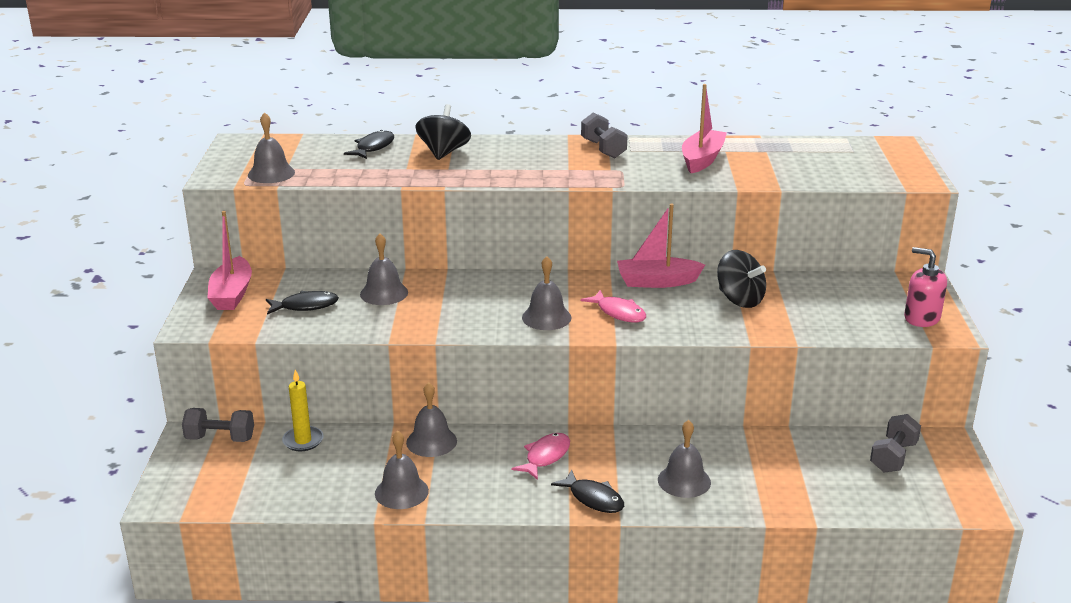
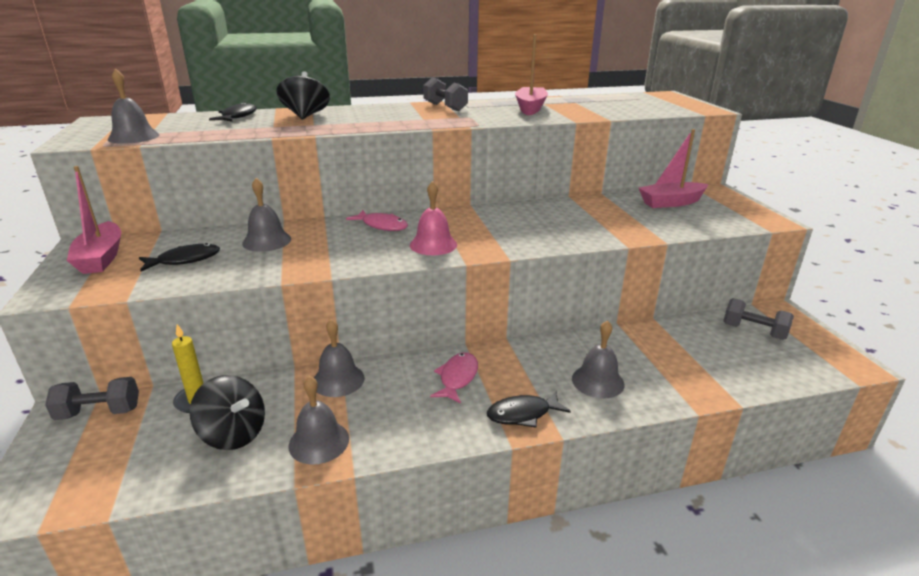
camera: 15 degrees left, 0 degrees up
grey bell [522,256,572,330] -> pink bell [410,181,457,255]
black fish [551,470,624,513] -> black fish turned 135 degrees clockwise [487,391,571,428]
pink fish [581,290,646,323] -> pink fish moved to [346,210,408,231]
pink boat [617,204,705,288] -> pink boat moved to [639,129,709,208]
black spinning top [717,250,766,308] -> black spinning top moved to [190,375,265,450]
grey dumbbell [870,414,921,473] -> grey dumbbell turned 75 degrees counterclockwise [723,298,794,340]
pink soap dispenser [904,247,947,327] -> none

